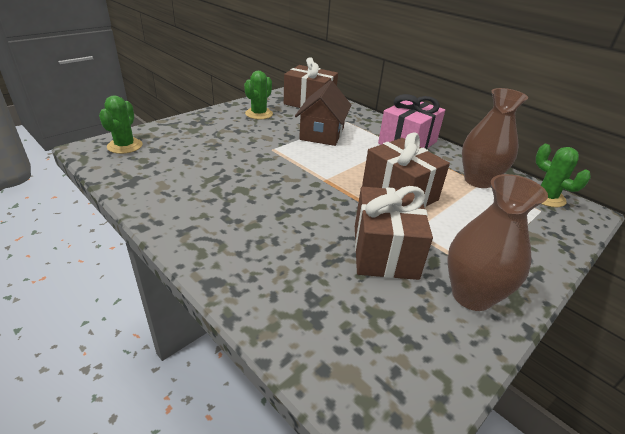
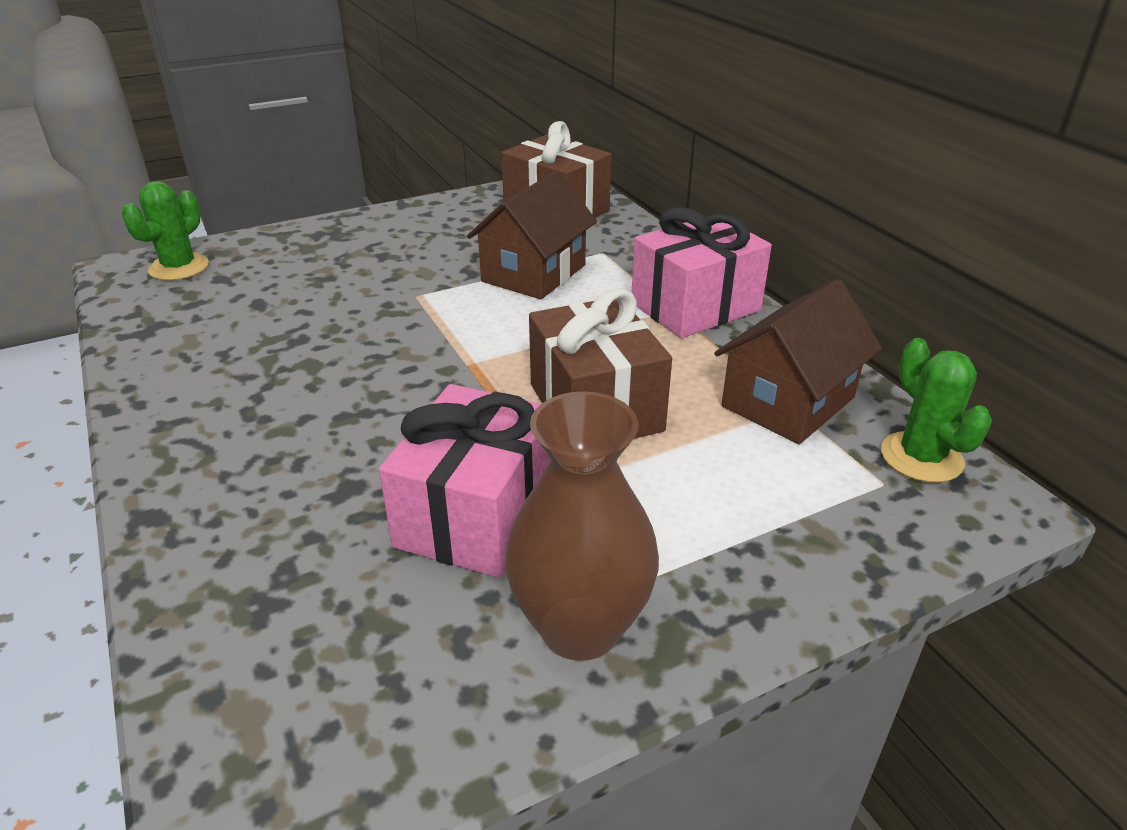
camera: 20 degrees right, 0 degrees up
green cactus [244,71,273,119] -> none
brown gift [355,186,433,280] -> pink gift [379,384,550,578]
brown vase [462,88,528,188] -> brown house [714,279,882,444]

